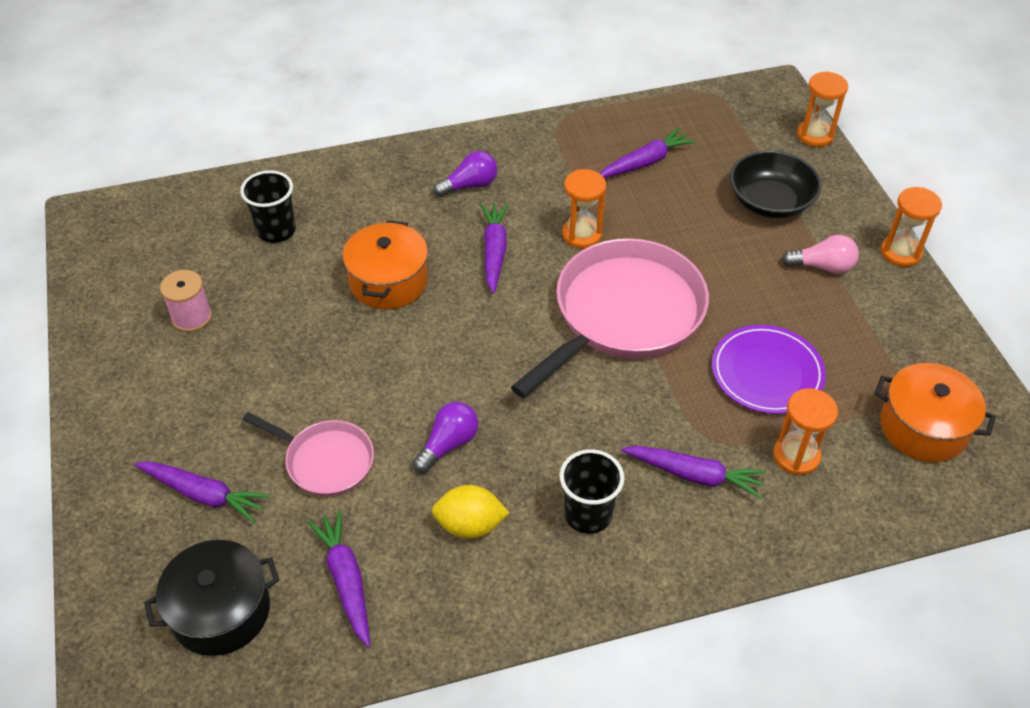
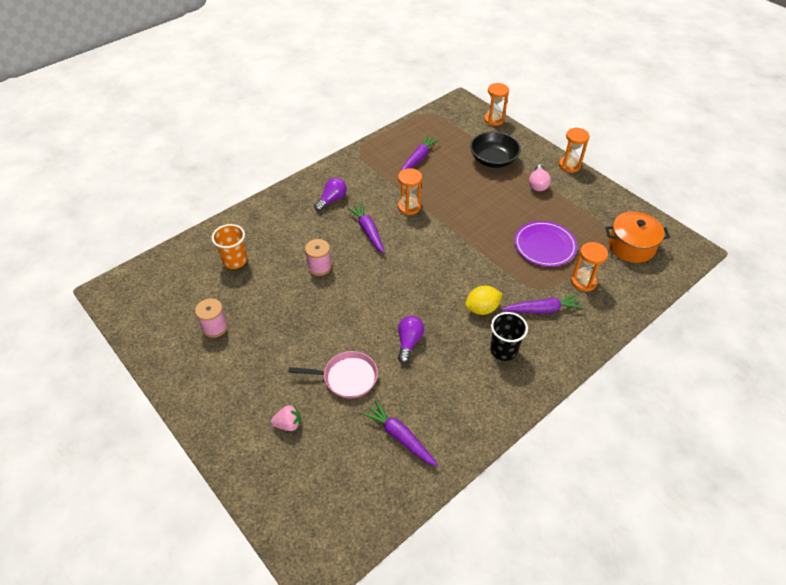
camera: 25 degrees left, 0 degrees up
purple carrot [134,462,270,523] -> pink strawberry [271,405,301,431]
black pot [144,540,279,656] -> none
black cup [240,170,296,243] -> orange cup [212,224,247,269]
orange pot [343,220,428,310] -> pink spool [305,239,332,276]
yellow lemon [432,485,509,539] -> yellow lemon moved to [465,286,503,315]
pink pan [511,238,709,398] -> none
pink light bulb [782,235,859,274] -> pink light bulb turned 120 degrees clockwise [529,164,551,191]

